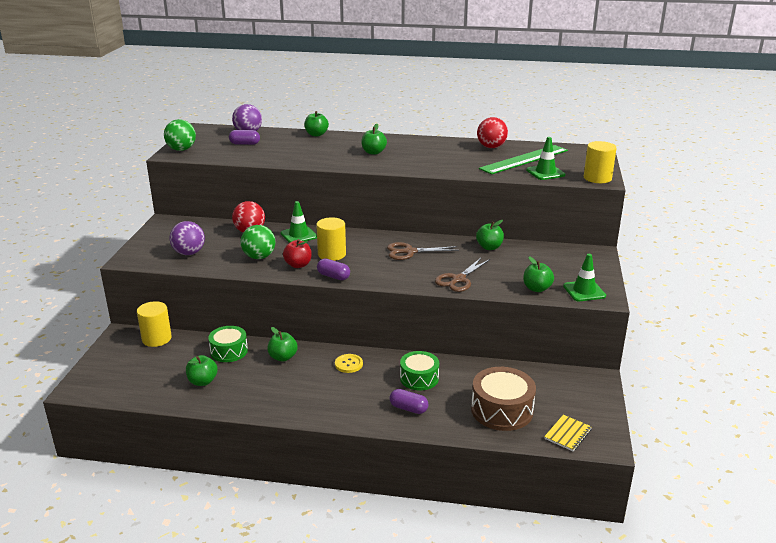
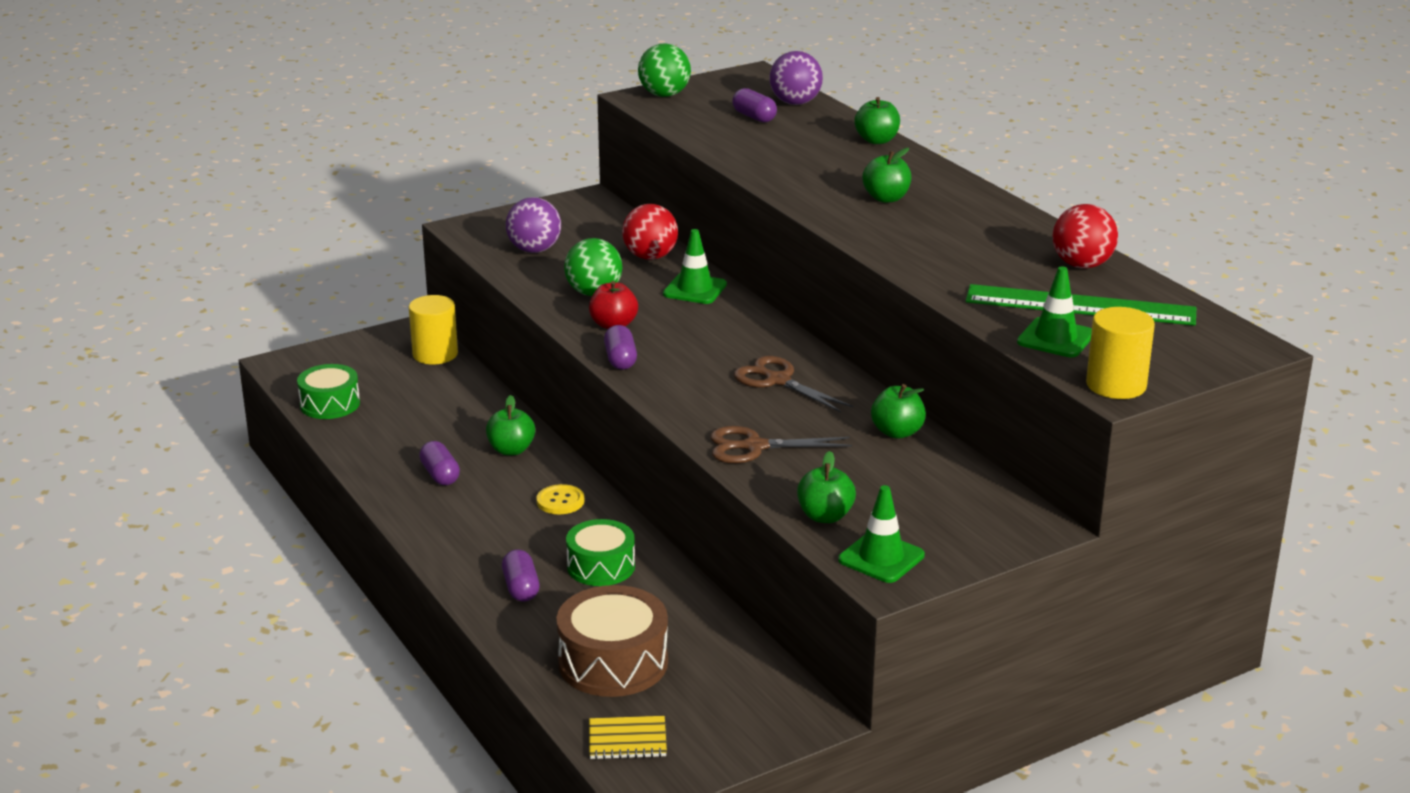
camera: 50 degrees right, 0 degrees up
green apple [186,355,218,386] -> none
green drum [208,326,248,362] -> green drum moved to [297,364,360,419]
yellow cylinder [316,217,346,261] -> none
none -> purple capsule [419,441,460,485]

